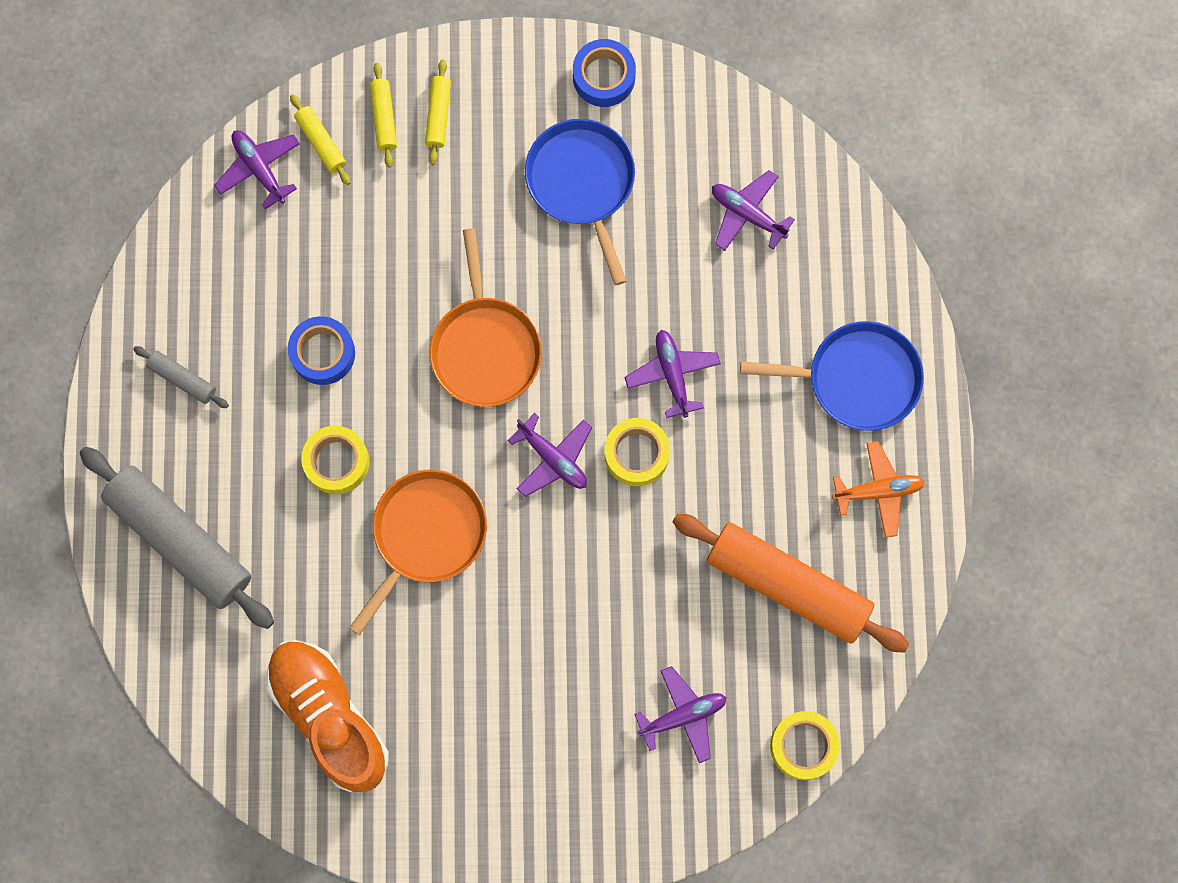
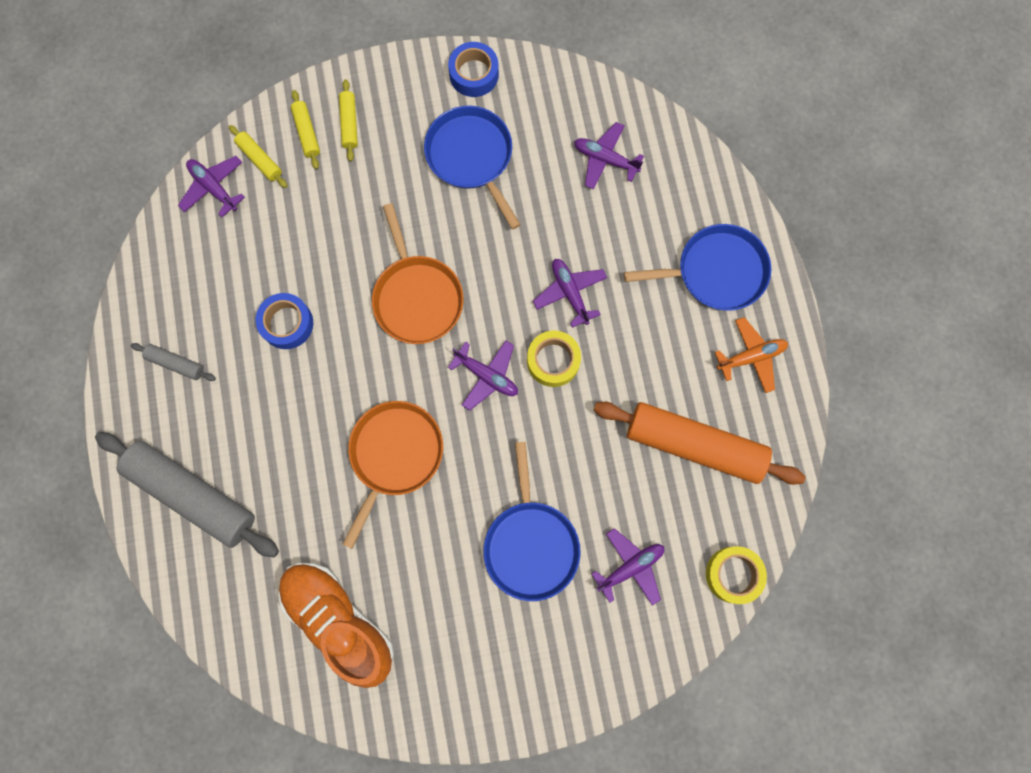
camera: 10 degrees left, 0 degrees up
yellow tape [301,426,370,494] -> none
none -> blue pan [483,442,581,601]

